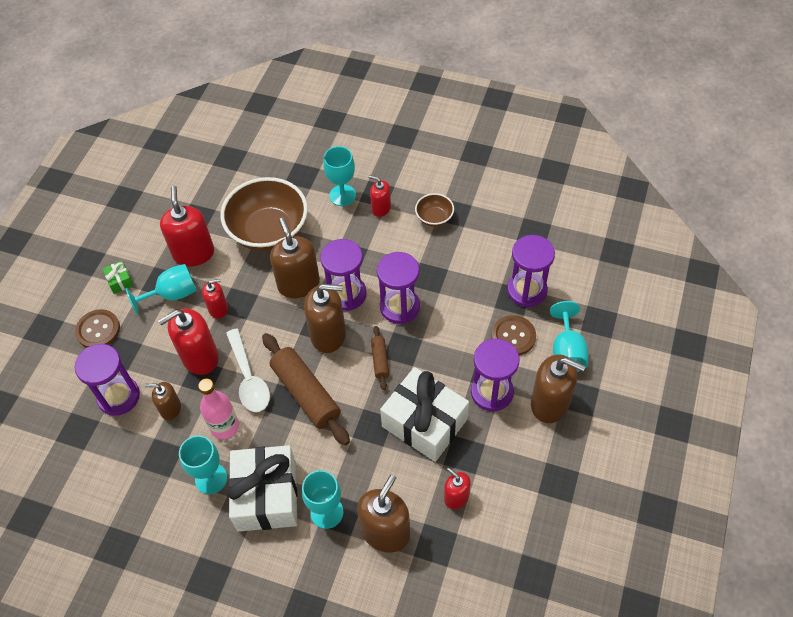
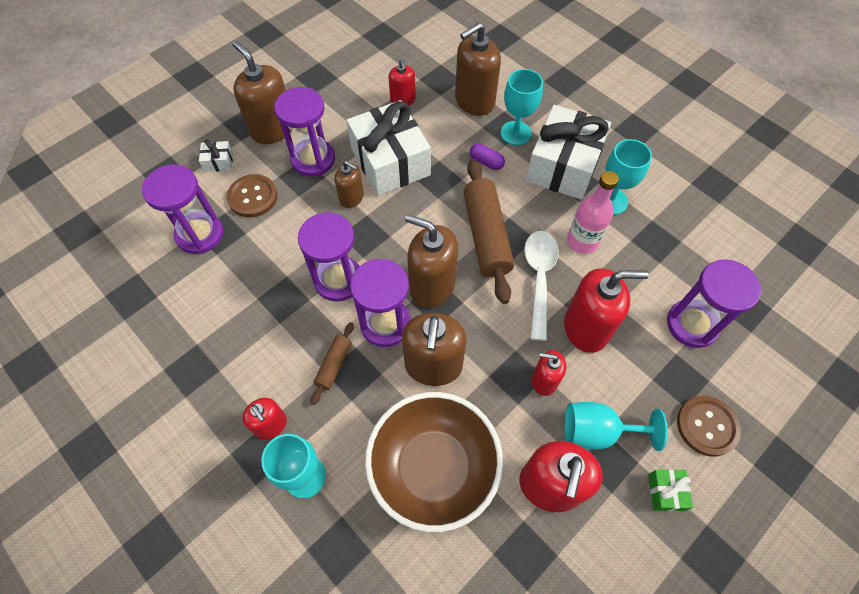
camera: 155 degrees left, 5 degrees up
brown soap dispenser [145,382,181,420] -> brown soap dispenser moved to [334,161,364,208]
brown rolling pin [371,326,389,390] -> brown rolling pin moved to [311,322,354,405]
brown bowl [415,193,454,227] -> none
turquoise goblet [550,301,588,372] -> white gift [199,139,233,172]
none -> purple capsule [470,144,505,170]

